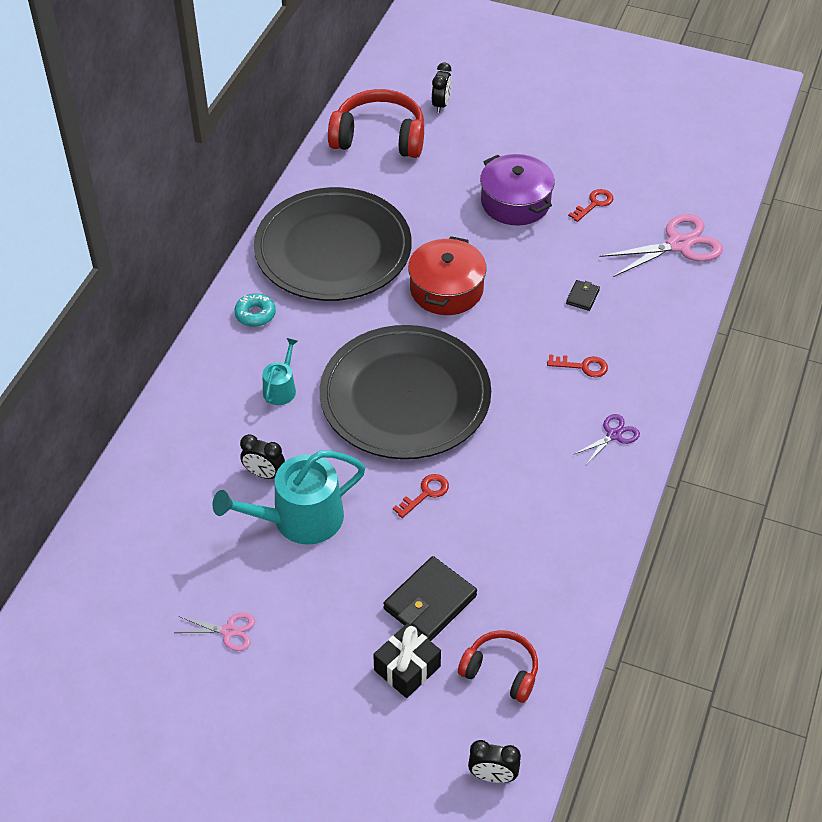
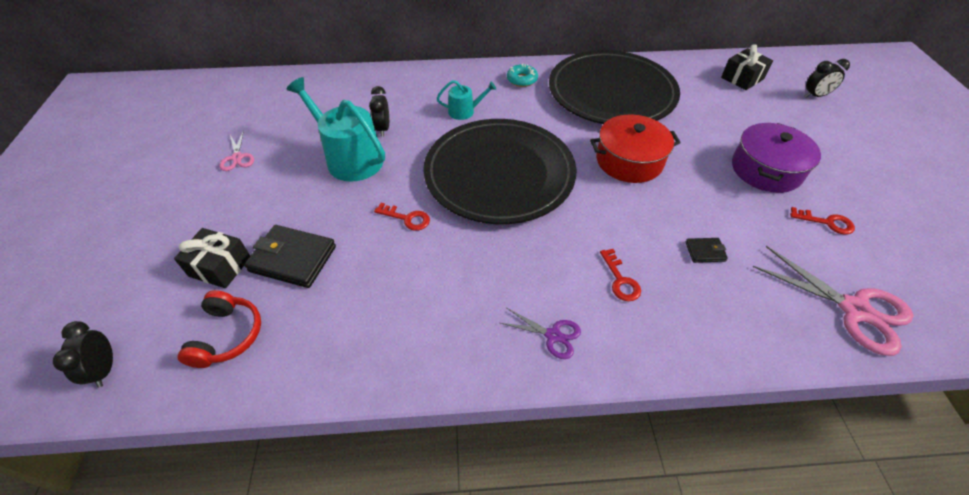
camera: 65 degrees right, 0 degrees up
red headphones [328,89,424,158] -> black gift [721,44,773,90]

